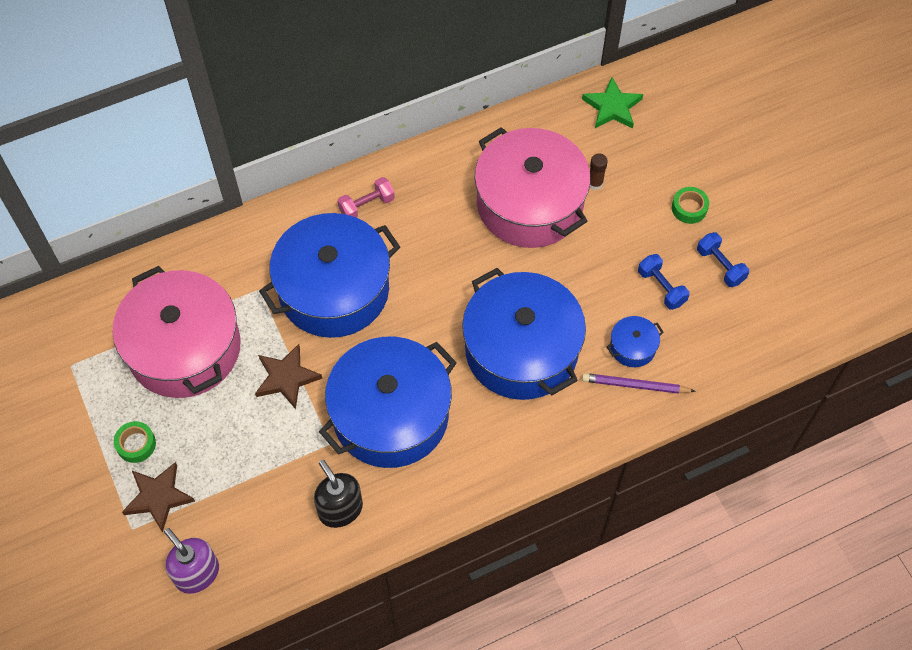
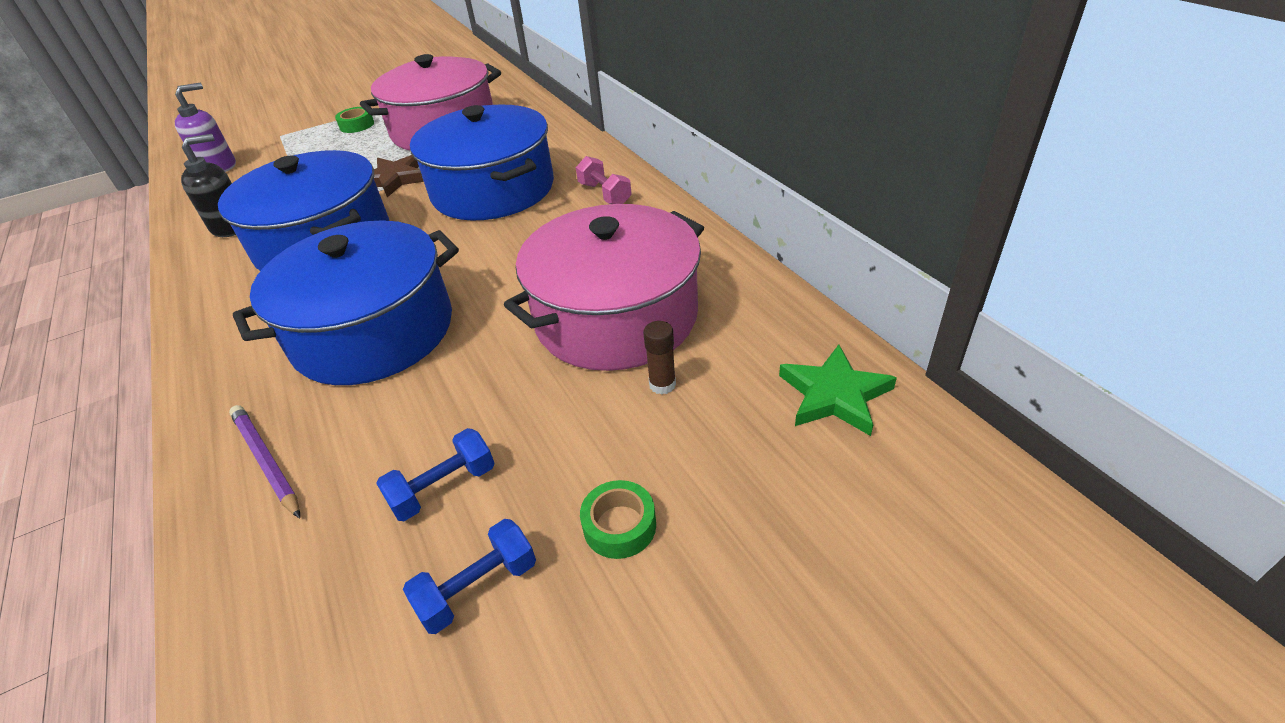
camera: 90 degrees right, 20 degrees down
brown star [122,462,195,533] -> none
purple pencil [582,373,696,394] -> purple pencil turned 45 degrees counterclockwise [229,405,300,518]
blue pot [606,316,664,367] -> none

